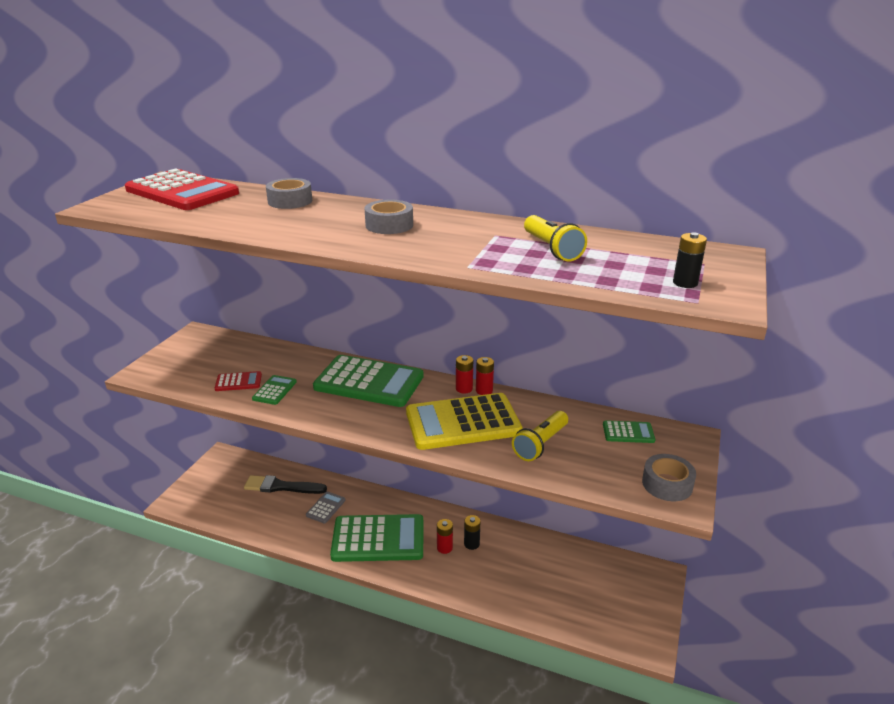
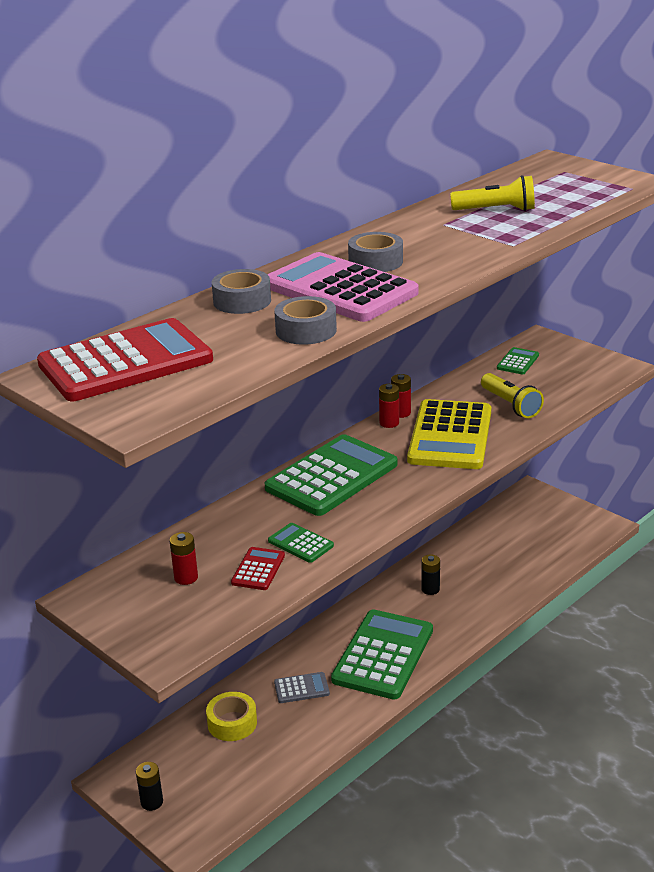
camera: 65 degrees left, 0 degrees up
black brush [244,475,327,494] -> yellow tape [206,692,257,741]
grey calculator [306,492,346,523] -> grey calculator turned 120 degrees clockwise [274,672,330,703]
red battery [437,519,453,554] -> red battery moved to [170,532,198,585]
grey tape [642,454,696,501] -> grey tape moved to [274,296,337,345]
black battery [673,232,707,288] -> black battery moved to [136,762,163,811]
none -> pink calculator [267,252,419,322]

